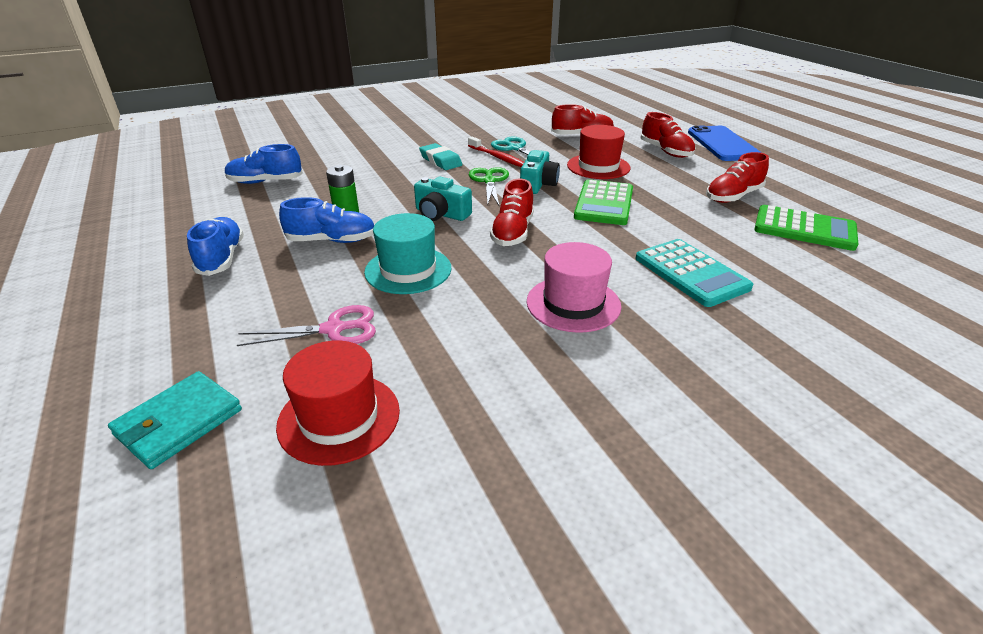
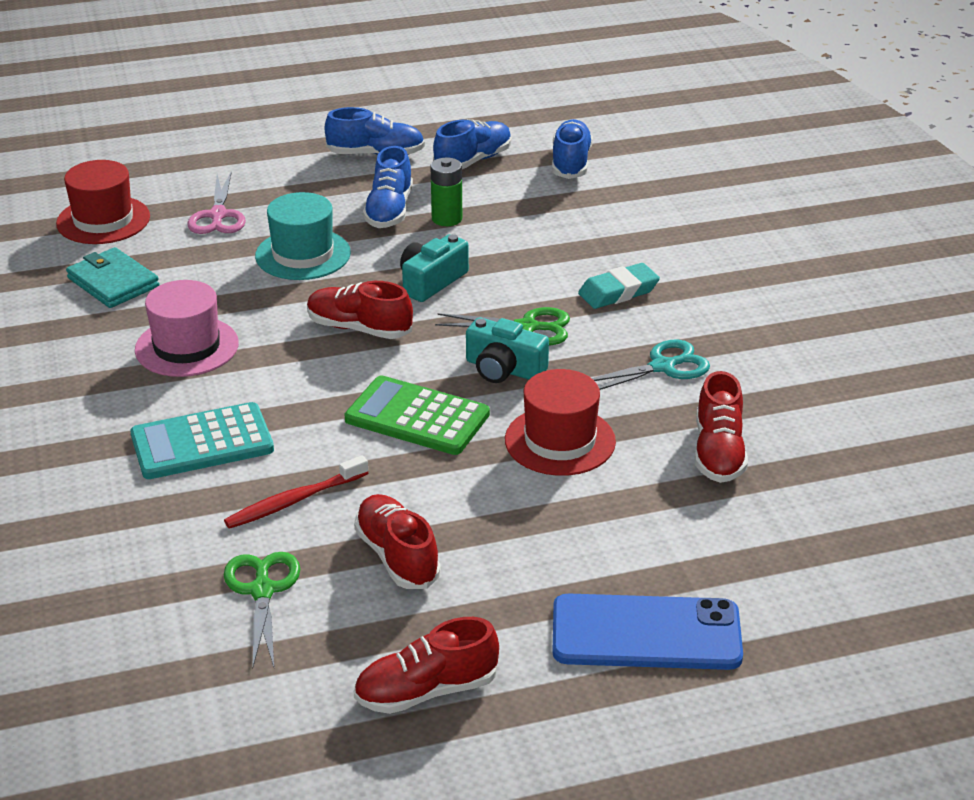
camera: 100 degrees right, 0 degrees up
turquoise wallet [108,371,242,469] -> turquoise wallet moved to [66,247,159,308]
red toothbrush [468,137,524,167] -> red toothbrush moved to [224,455,368,529]
red shoe [640,112,695,158] -> red shoe moved to [354,617,499,714]
green calculator [754,205,858,251] -> green scissors [224,552,300,669]
none -> blue shoe [433,119,511,169]

